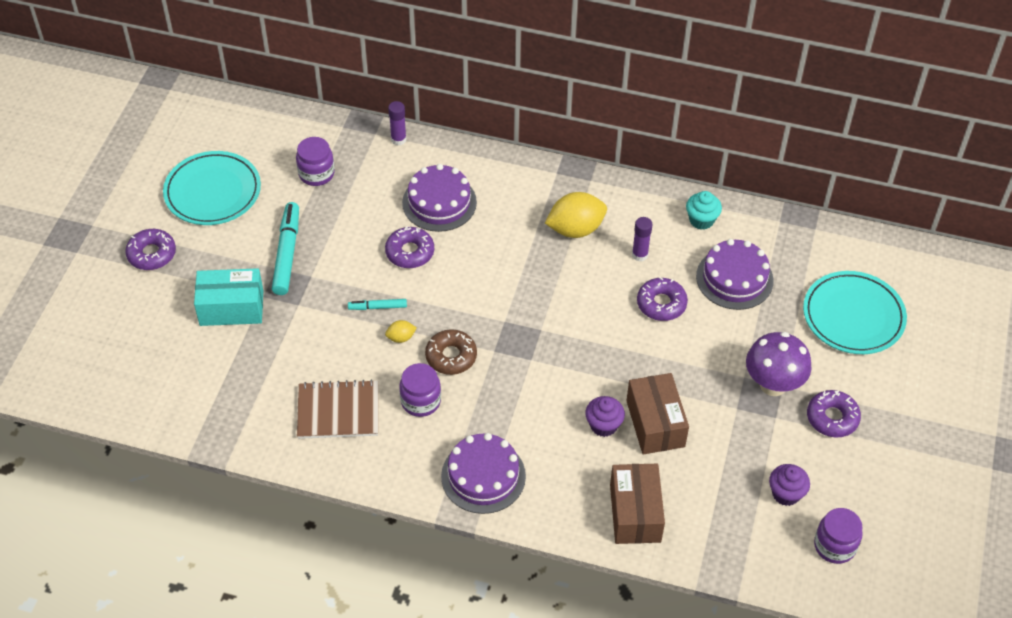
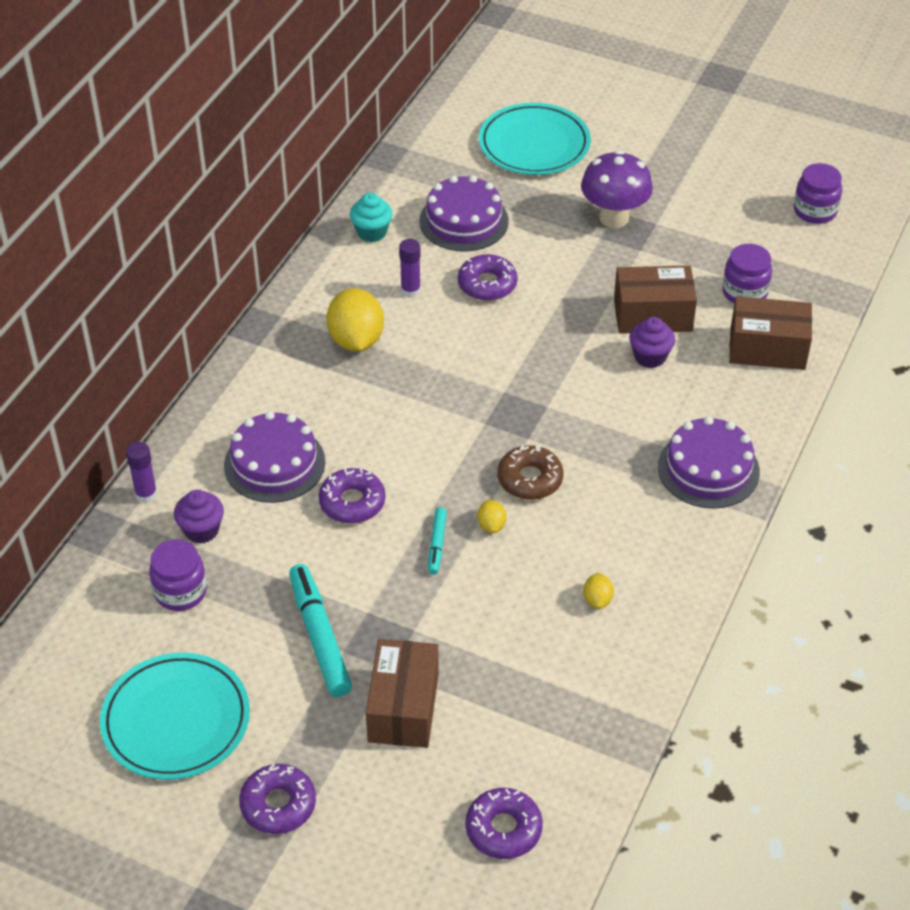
camera: 80 degrees left, 5 degrees down
turquoise box [194,268,263,326] -> brown box [366,639,439,748]
turquoise marker [272,202,299,295] -> turquoise marker turned 60 degrees clockwise [289,564,352,697]
brown notebook [297,379,378,439] -> yellow lemon [583,573,614,609]
purple jar [399,363,441,417] -> purple jar moved to [722,244,772,303]
purple cupcake [769,464,810,506] -> purple cupcake moved to [174,490,224,543]
purple donut [807,390,861,438] -> purple donut moved to [465,788,543,859]

